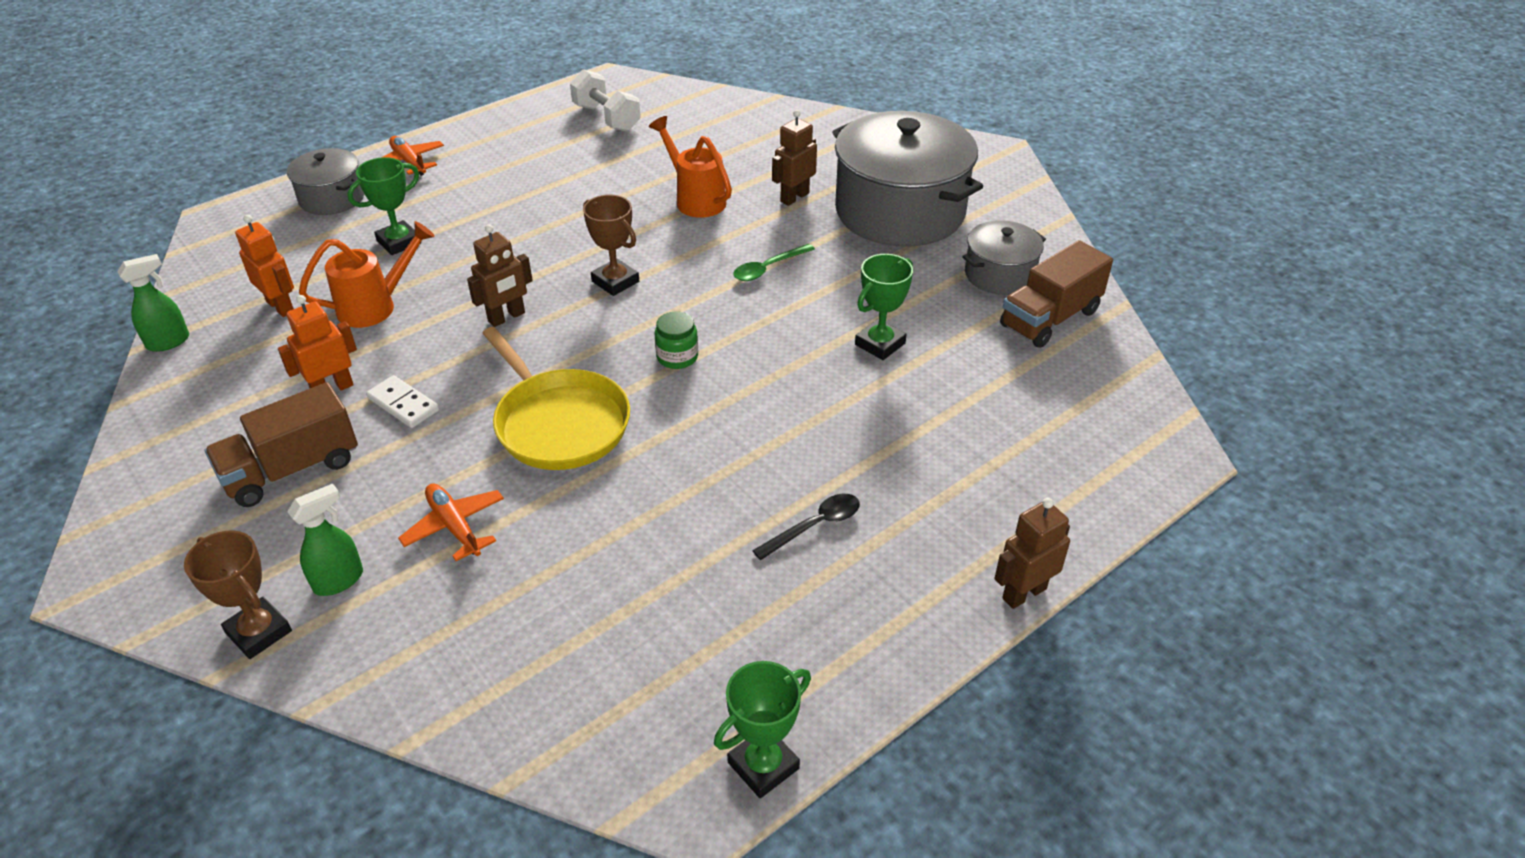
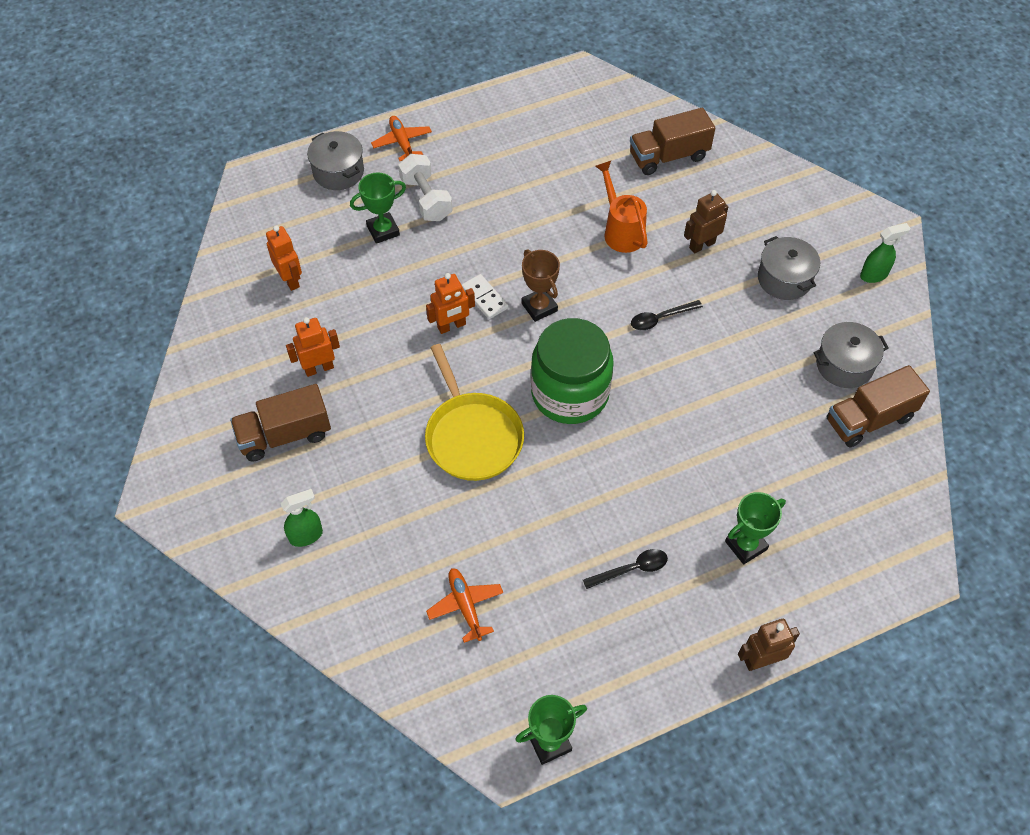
camera: 15 degrees right, 15 degrees up
green spray bottle [117,254,189,352] -> green spray bottle moved to [860,223,910,283]
brown trophy [184,530,292,659] -> none
orange watering can [299,221,435,328] -> none
white domino [366,375,439,428] -> white domino moved to [462,274,509,319]
orange plane [398,484,504,561] -> orange plane moved to [426,568,503,643]
brown robot [467,224,533,327] -> orange robot [426,273,475,334]
white dumbbell [570,69,641,132] -> white dumbbell moved to [398,154,452,221]
green jar [655,311,698,369] -> green jar [531,318,614,424], size x2.45
green spoon [733,244,815,281] -> black spoon [631,300,703,330]
grey pot [832,111,983,247] -> grey pot [758,236,820,300], size x0.50
green trophy [855,254,913,360] -> green trophy moved to [725,492,786,564]
none -> brown truck [630,108,715,175]

